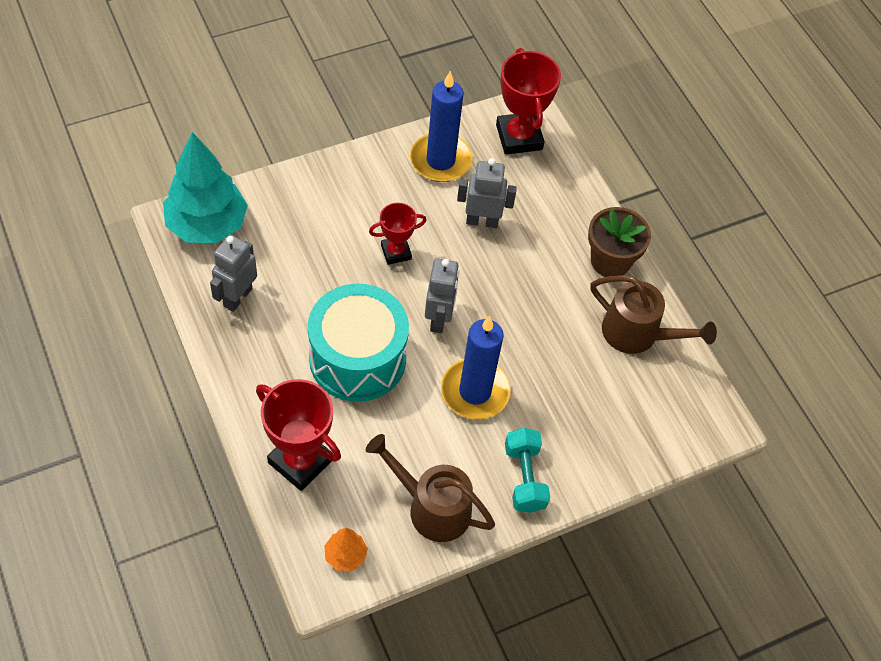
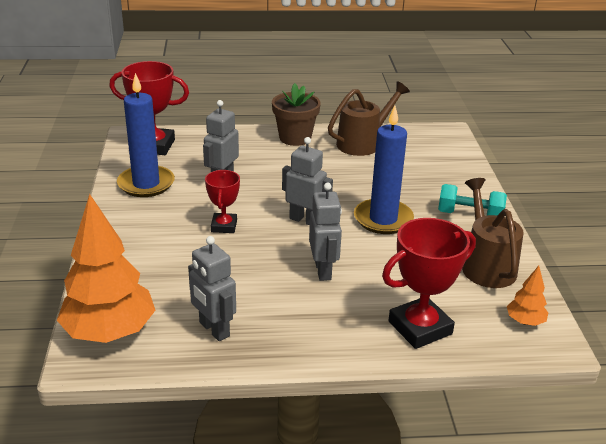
camera: 65 degrees left, 25 degrees down
turquoise tree [163,132,248,243] -> orange tree [57,194,155,343]
turquoise drum [308,284,409,402] -> grey robot [309,183,342,281]
brown watering can [366,434,495,542] -> brown watering can turned 120 degrees clockwise [462,178,524,288]

